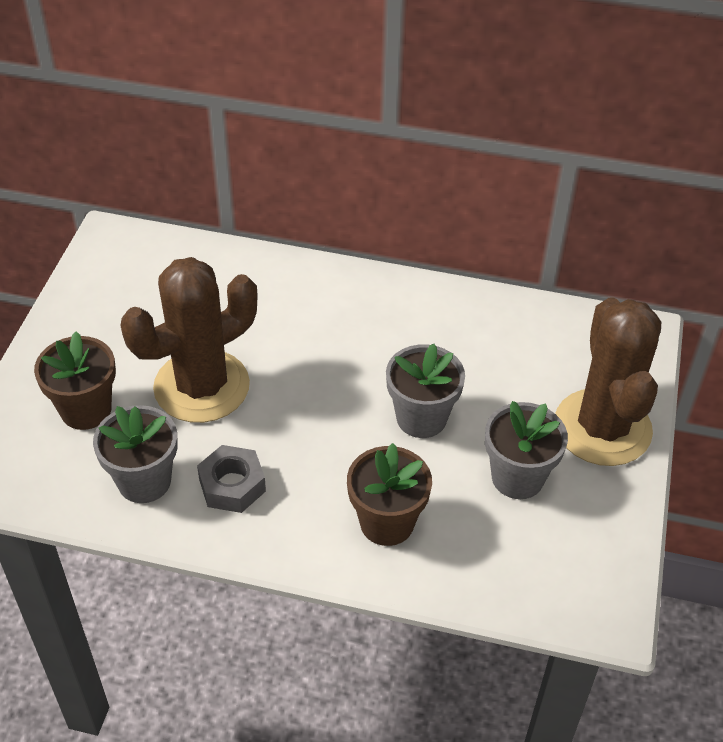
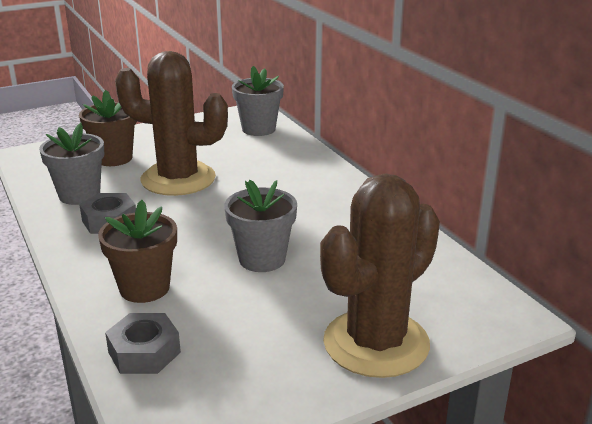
camera: 50 degrees right, 20 degrees down
grey flower pot [485,401,568,499] -> grey flower pot moved to [232,66,284,136]
none -> grey nut [105,313,181,374]

